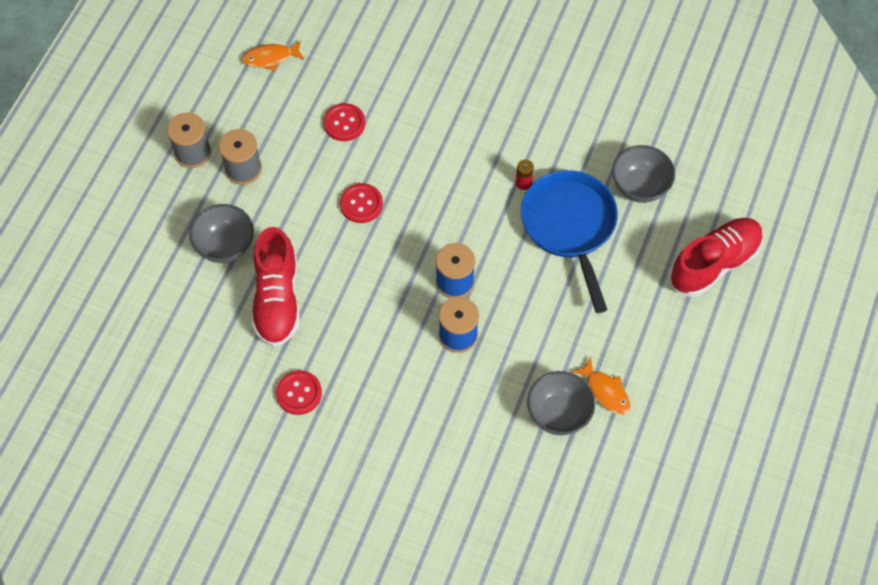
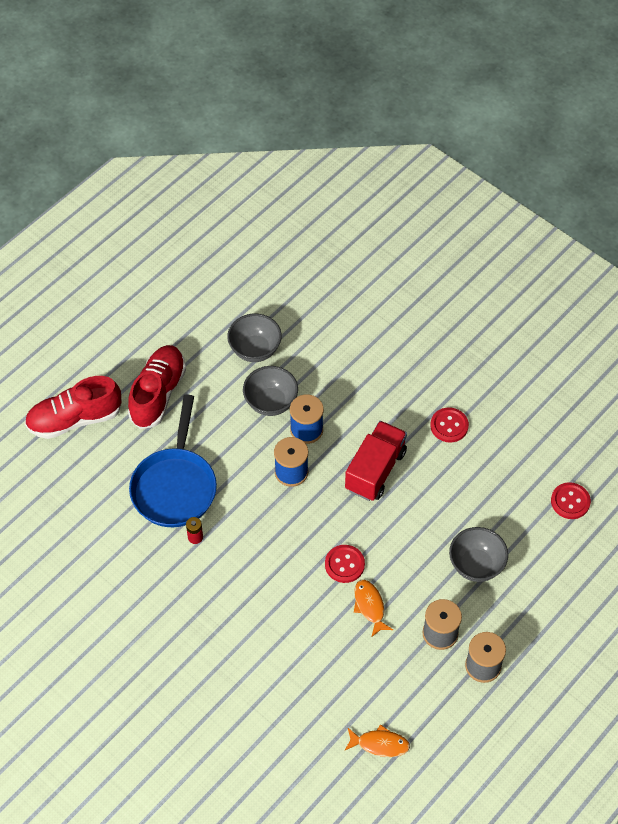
camera: 160 degrees left, 5 degrees down
red shoe [251,227,300,347] -> red shoe moved to [128,345,186,429]
red button [323,103,365,141] -> red button moved to [551,482,591,519]
orange fish [572,357,631,415] -> orange fish moved to [354,580,393,637]
grey bowl [612,145,675,203] -> grey bowl moved to [243,366,298,416]
none -> red truck [345,421,407,501]

